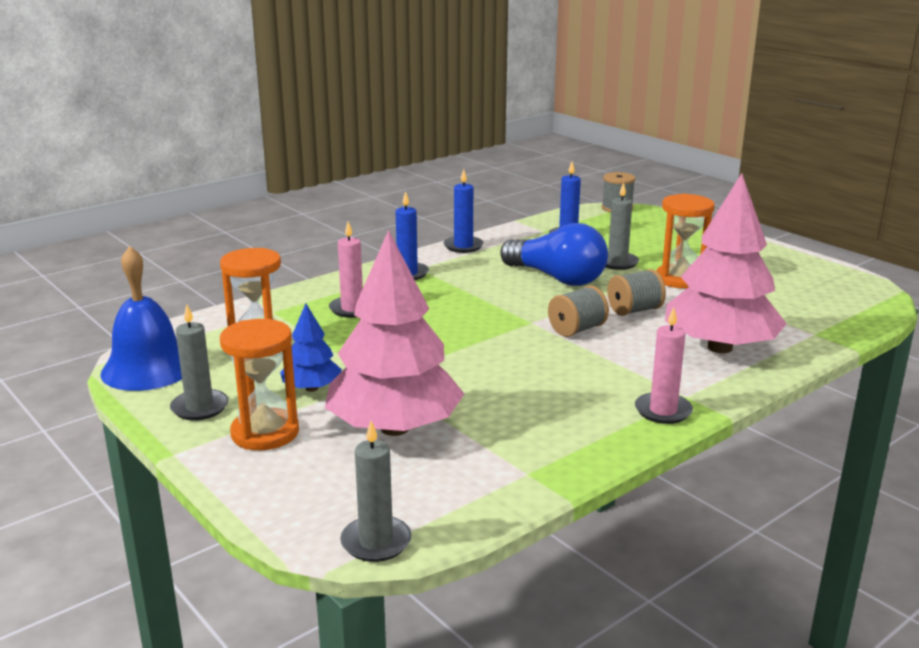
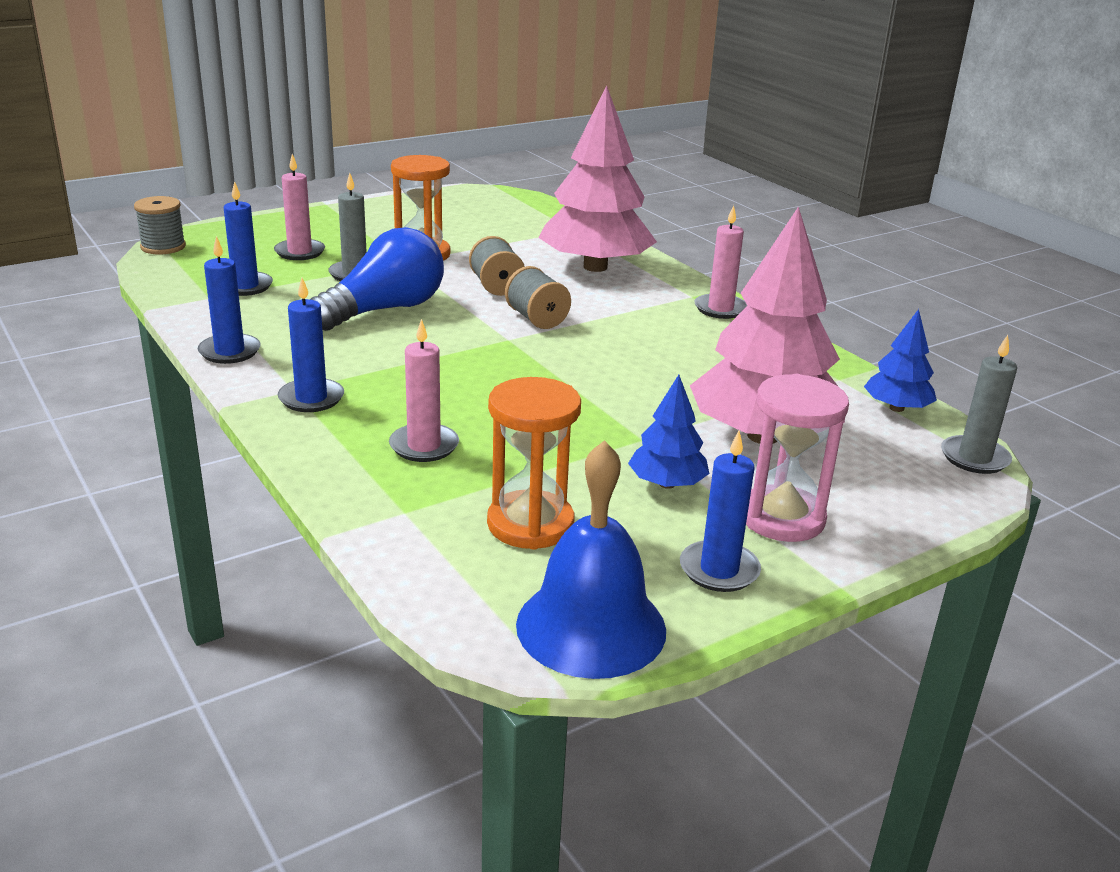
camera: 85 degrees left, 5 degrees up
grey candle [170,304,228,420] -> blue candle [680,431,761,592]
orange hourglass [220,319,299,450] -> pink hourglass [746,374,849,542]
none -> pink candle [274,154,325,260]
none -> blue tree [864,309,937,412]

